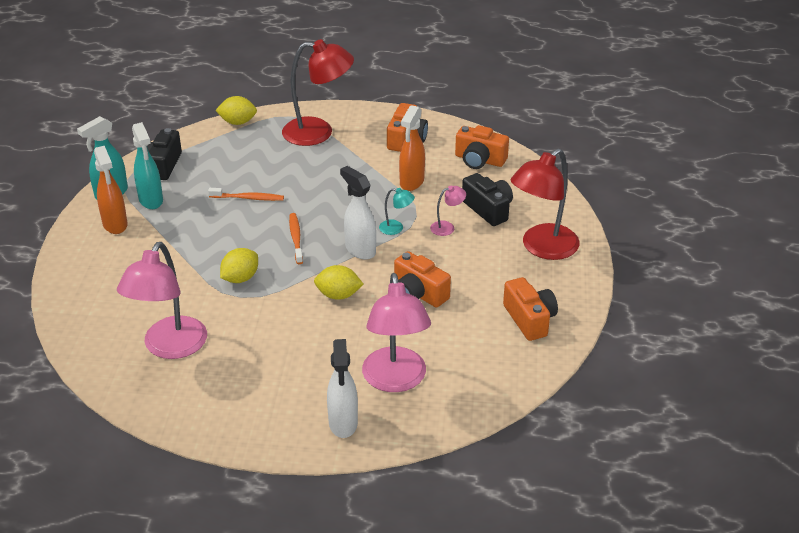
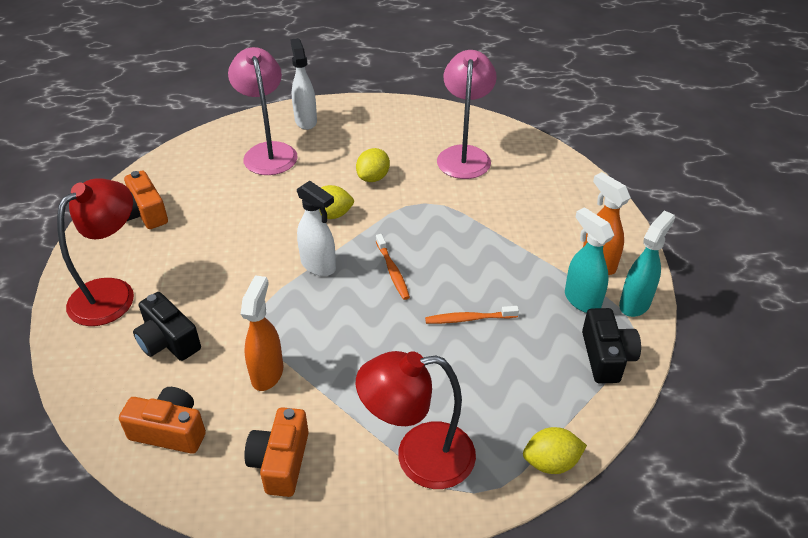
camera: 170 degrees right, 5 degrees up
yellow lemon [220,248,258,283] -> yellow lemon moved to [356,148,390,182]
turquoise lamp [379,188,415,235] -> none
orange camera [394,251,451,307] -> none
pink lamp [430,186,466,236] -> none

